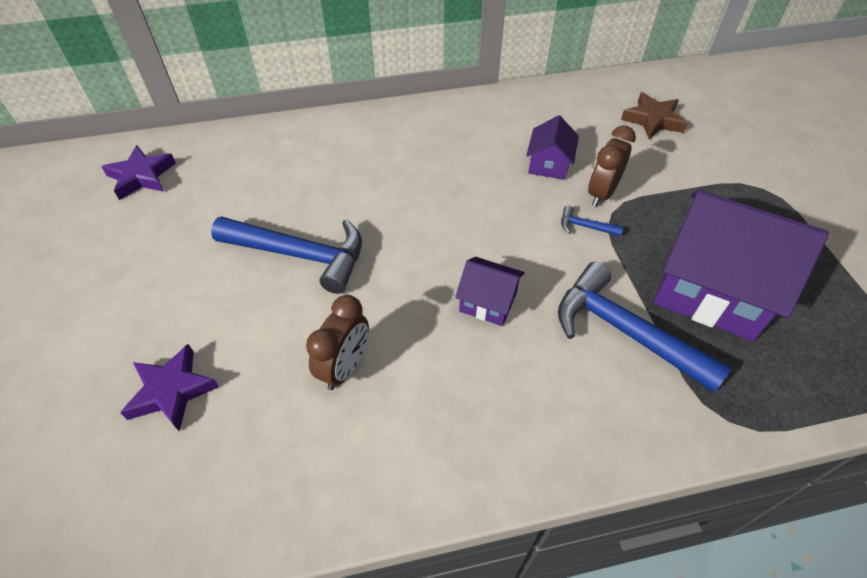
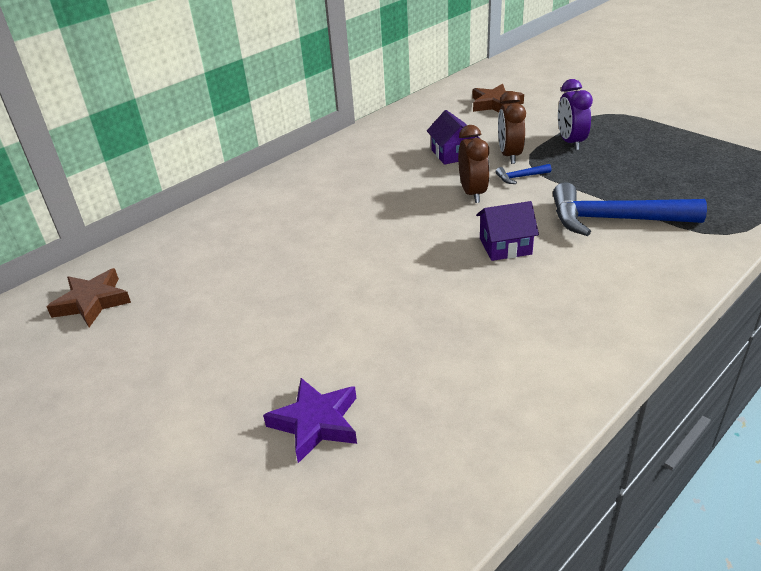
camera: 30 degrees left, 15 degrees down
purple star [102,145,176,200] -> brown star [47,268,131,327]
blue hammer [211,216,362,294] -> none
brown clock [306,295,369,390] -> brown clock moved to [458,125,490,203]
purple house [654,190,829,341] -> none
none -> purple clock [558,79,593,150]

